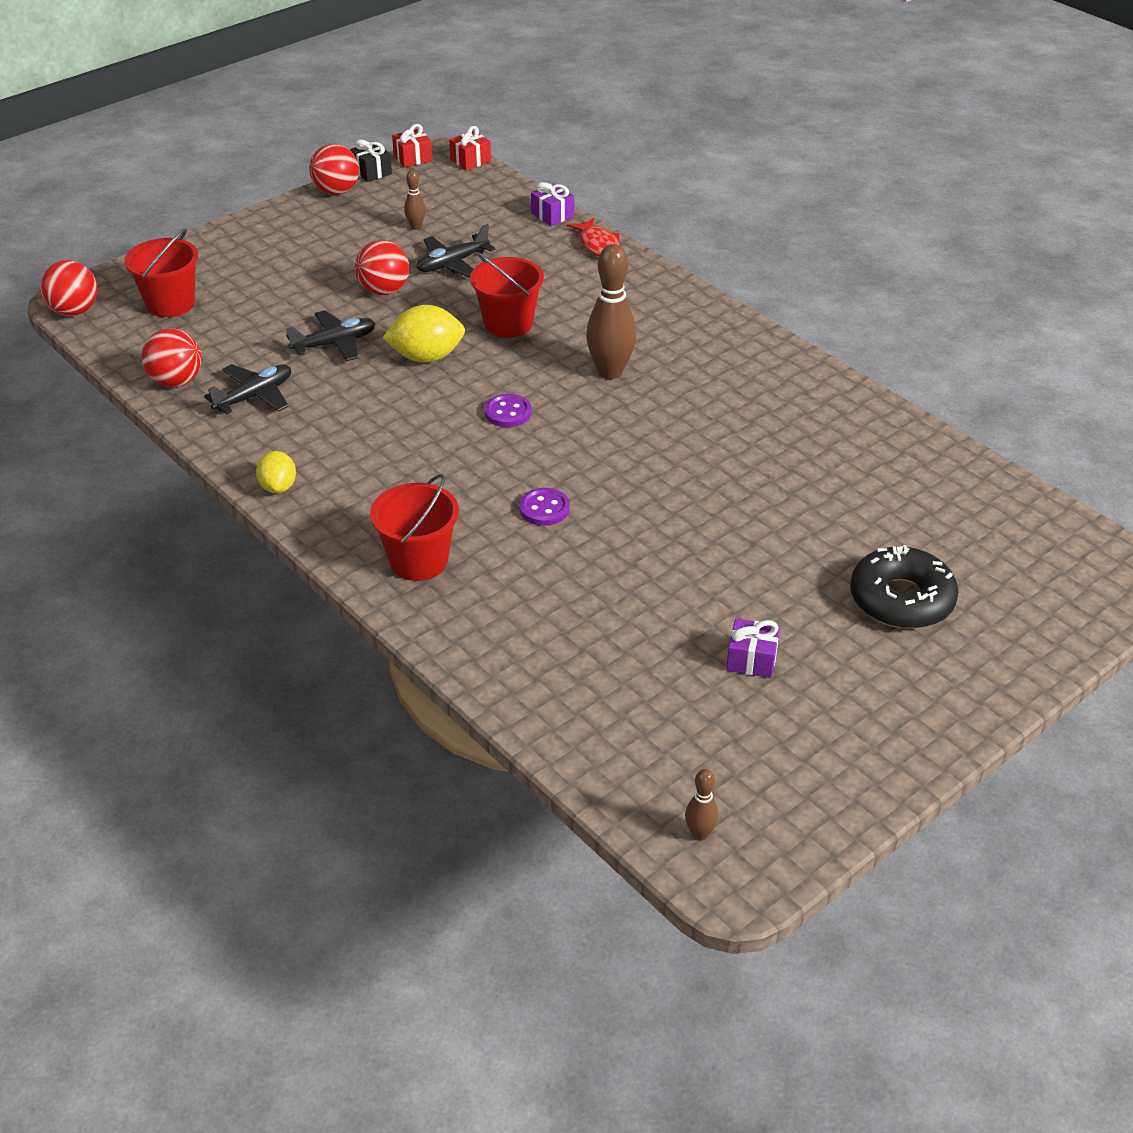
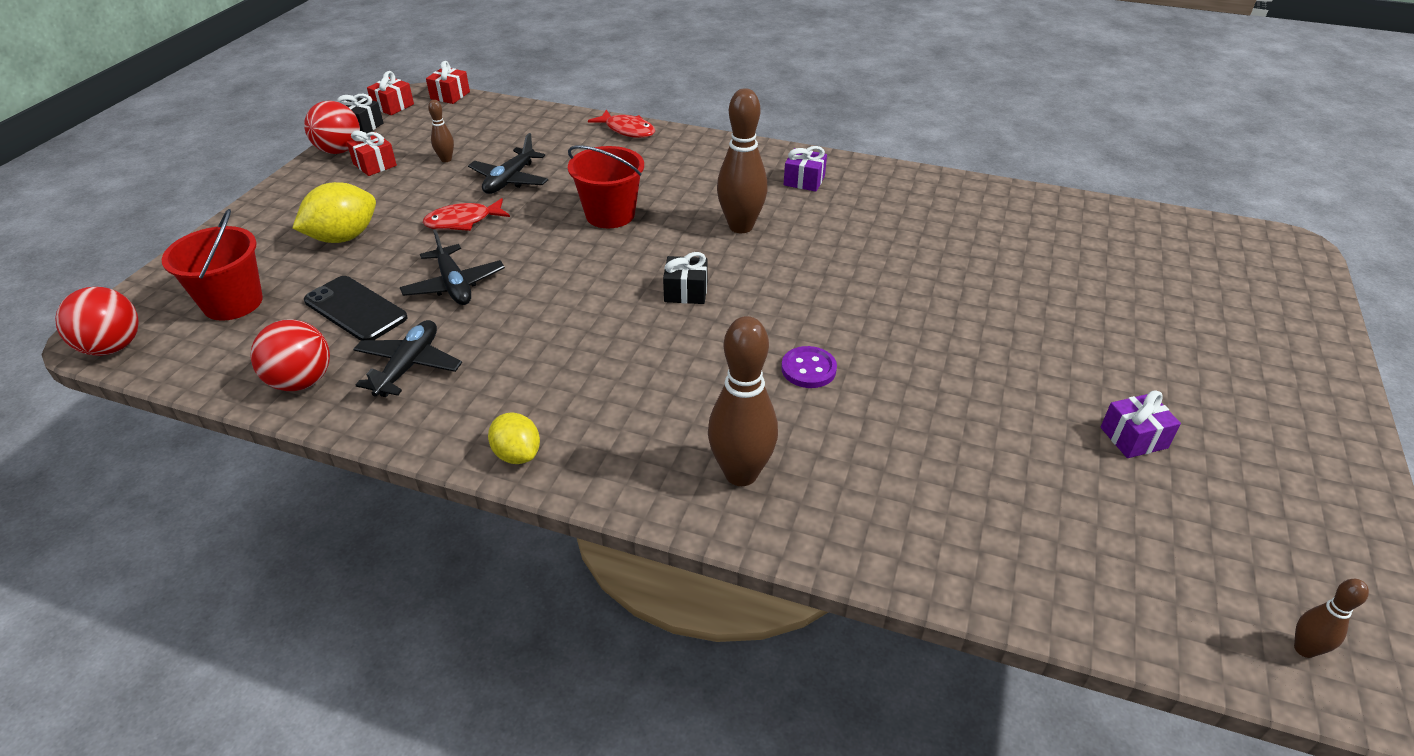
camera: 30 degrees left, 0 degrees up
black plane [286,310,376,361] -> black plane turned 120 degrees clockwise [400,229,505,305]
red ball [355,240,409,295] -> red fish [423,198,510,231]
red bucket [370,474,459,581] -> brown bowling pin [708,316,778,486]
yellow lemon [383,305,465,363] -> yellow lemon moved to [292,182,376,243]
purple button [485,394,532,427] -> black gift [663,252,708,304]
purple gift [531,182,574,226] -> purple gift moved to [784,146,827,192]
black donut [850,545,958,629] -> none
none -> black phone [304,276,407,341]
none -> red gift [347,130,397,176]

